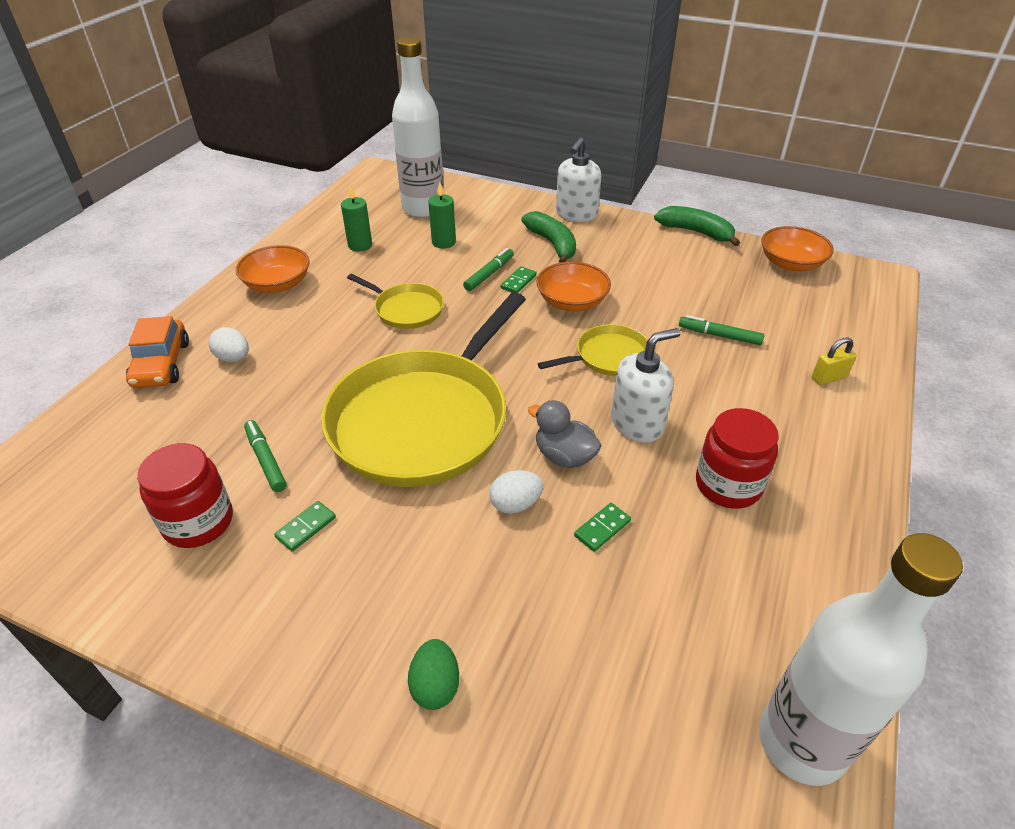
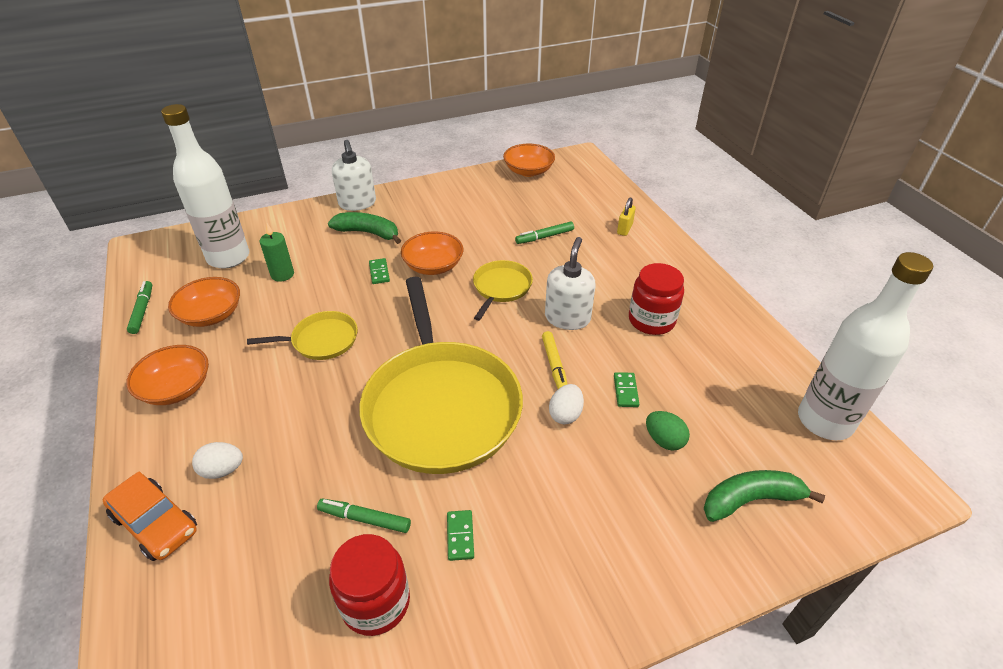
camera: 45 degrees left, 0 degrees up
green candle [341,184,372,252] -> orange bowl [168,277,240,327]
green egg [408,639,459,710] -> green egg moved to [646,411,690,451]
green marker [463,248,514,291] -> green marker moved to [127,281,152,334]
grey duck [528,400,602,468] -> yellow marker [542,331,568,389]
green banana [654,206,740,246] -> green banana moved to [704,470,825,522]

